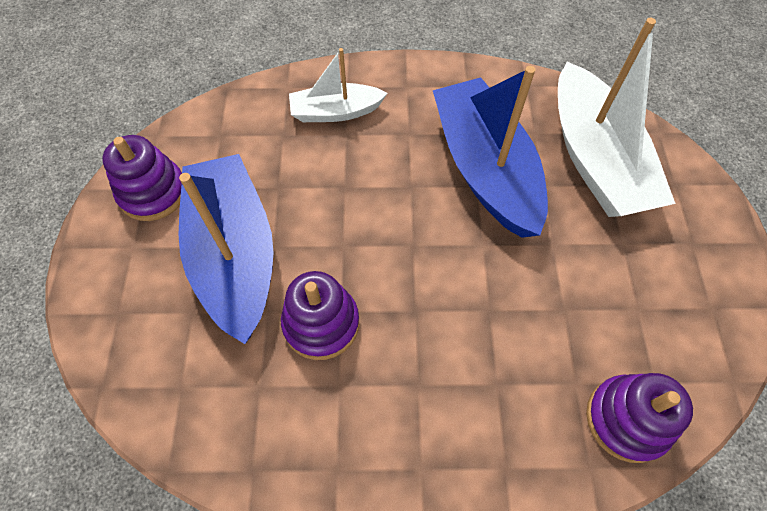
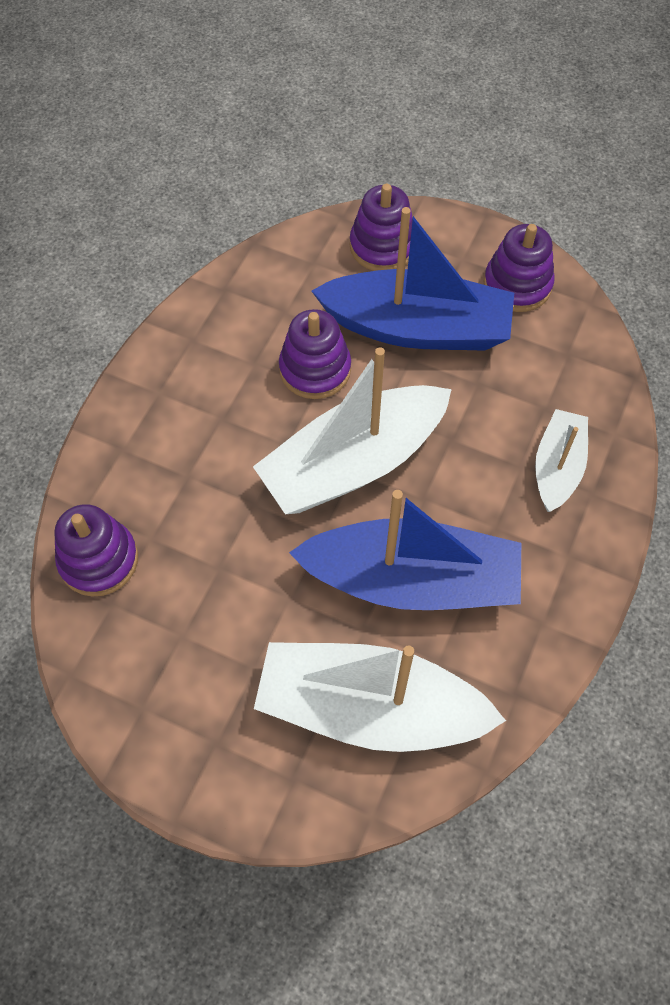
camera: 115 degrees right, 0 degrees up
none -> white boat [253,347,452,514]
none -> purple stacking toy [350,184,413,271]

